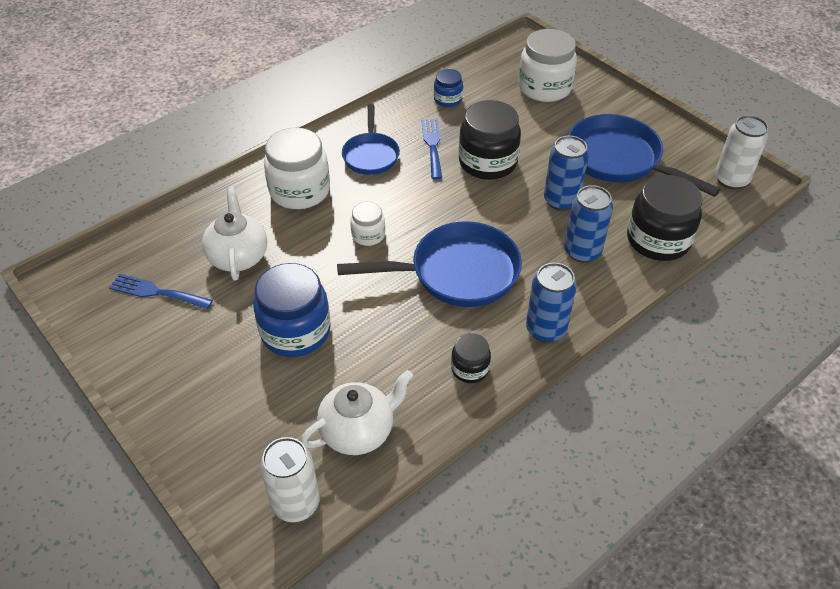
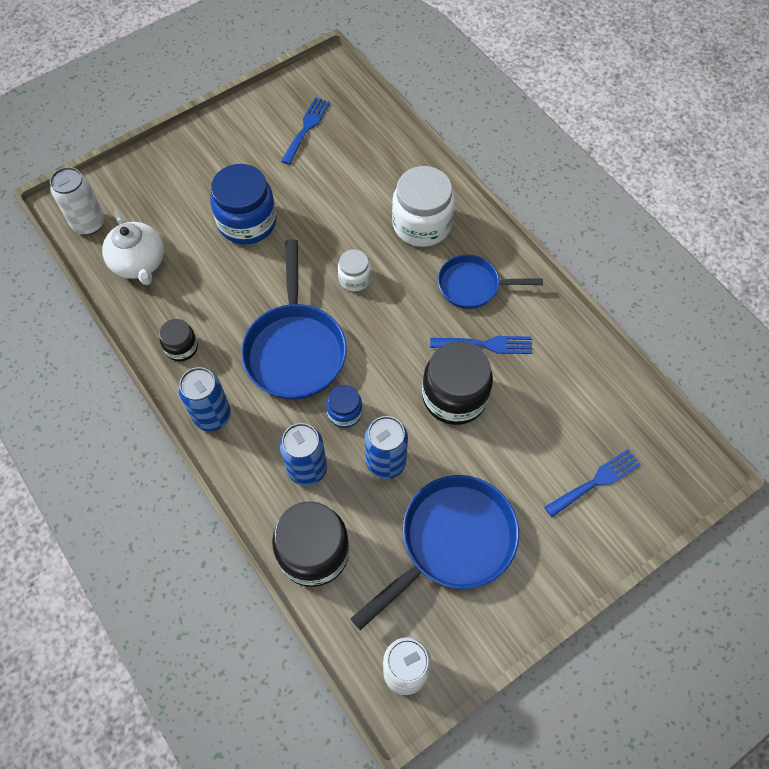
camera: 95 degrees right, 15 degrees up
white teapot [202,186,267,281] -> none
blue jar [434,69,463,107] -> blue jar moved to [326,385,363,428]
white jar [519,29,577,102] -> blue fork [544,449,641,517]

